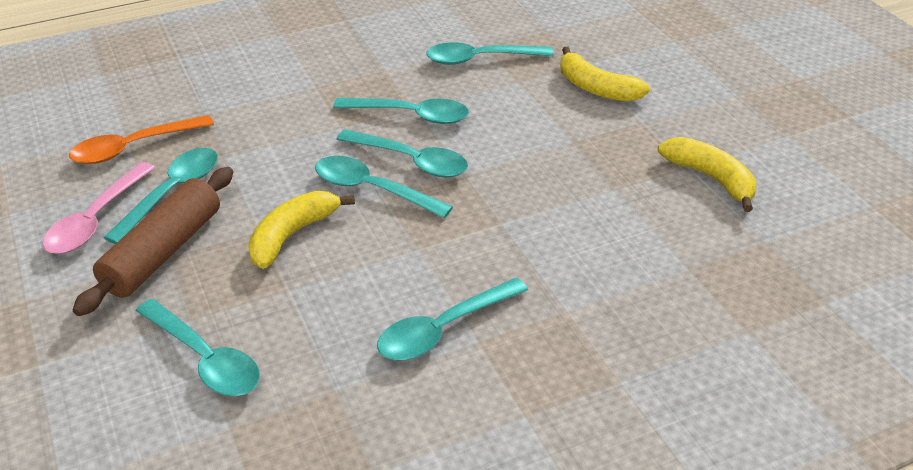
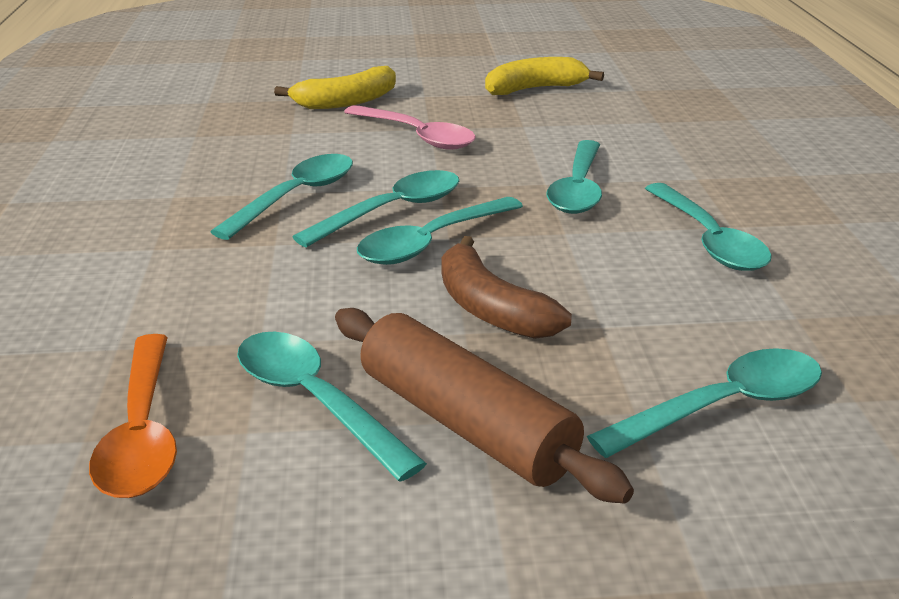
camera: 70 degrees left, 10 degrees down
pink spoon [43,162,155,254] -> pink spoon moved to [344,105,476,150]
yellow banana [248,191,355,269] -> brown banana [442,236,572,339]
turquoise spoon [426,42,554,65] -> turquoise spoon moved to [546,140,602,214]

